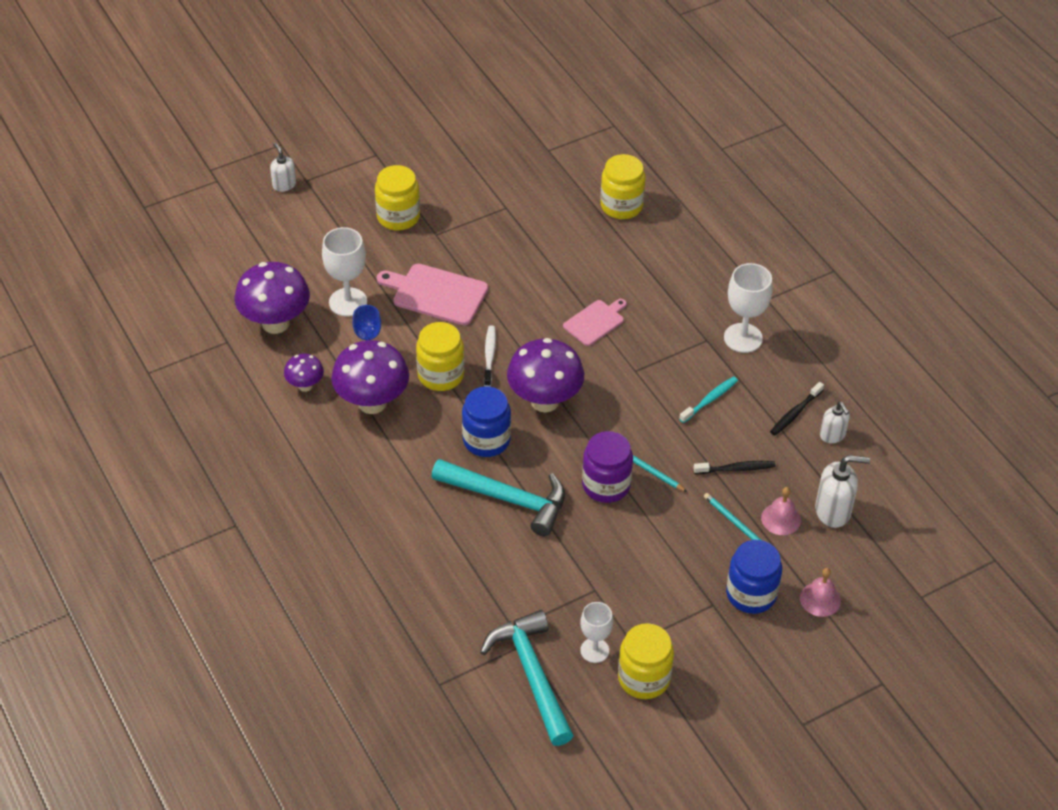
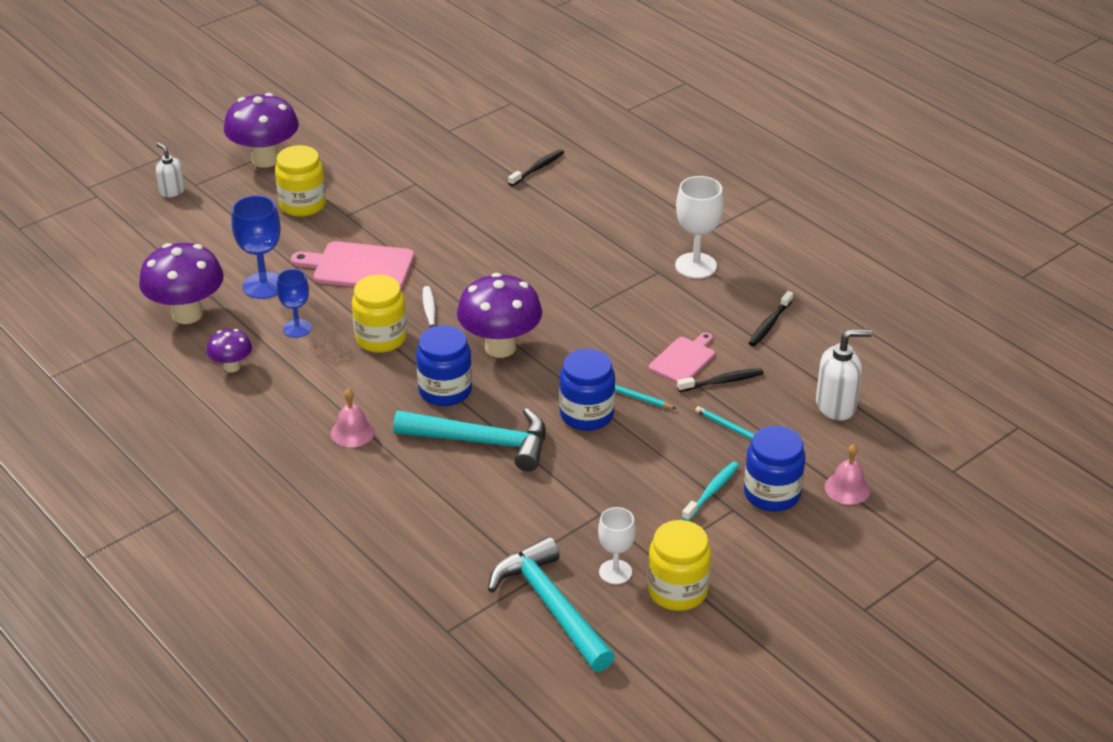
camera: 10 degrees left, 10 degrees down
white goblet [322,227,367,317] -> blue goblet [232,195,280,299]
purple mushroom [331,340,409,414] -> purple mushroom moved to [224,93,299,168]
pink cutting board [563,299,627,346] -> pink cutting board moved to [649,332,715,383]
purple jar [582,431,633,503] -> blue jar [559,349,615,431]
yellow jar [600,154,645,219] -> black toothbrush [508,149,564,186]
turquoise toothbrush [679,376,738,423] -> turquoise toothbrush moved to [682,462,739,521]
pink bell [761,487,801,535] -> pink bell moved to [331,388,375,447]
white soap dispenser [820,402,850,443] -> none

